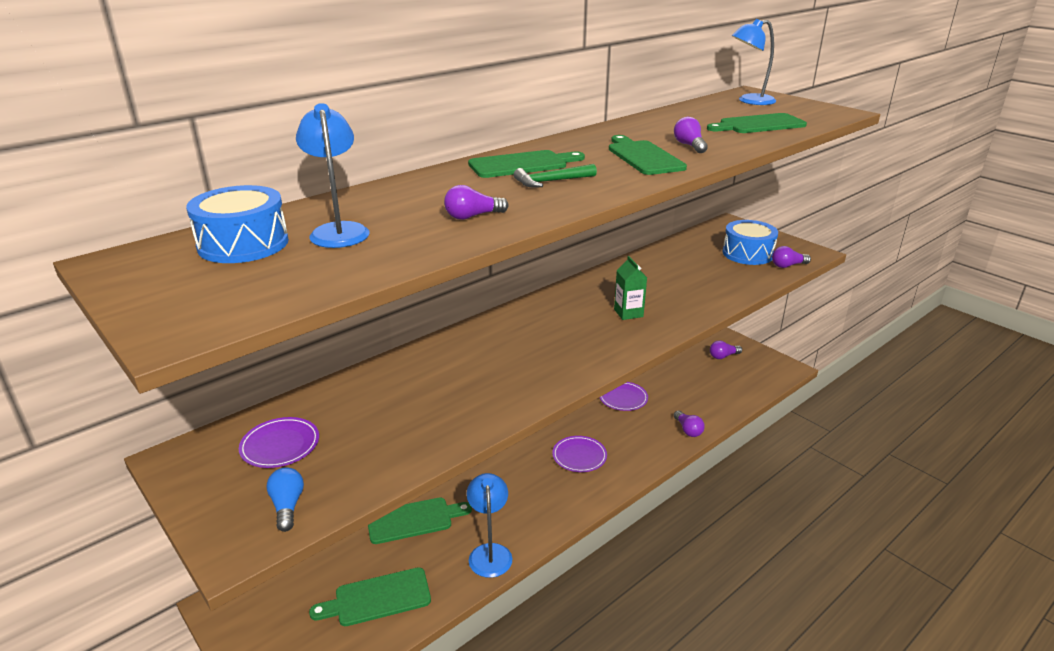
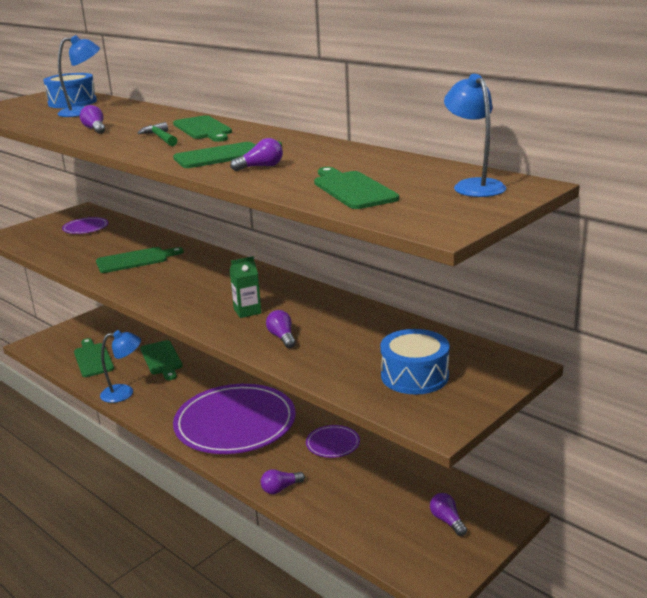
camera: 85 degrees right, 5 degrees down
blue light bulb [266,467,304,532] -> none
purple plate [552,436,607,472] -> purple plate [173,384,296,454], size x2.36
purple light bulb [772,246,811,268] -> purple light bulb moved to [266,310,296,348]
none -> green cutting board [96,247,184,273]

